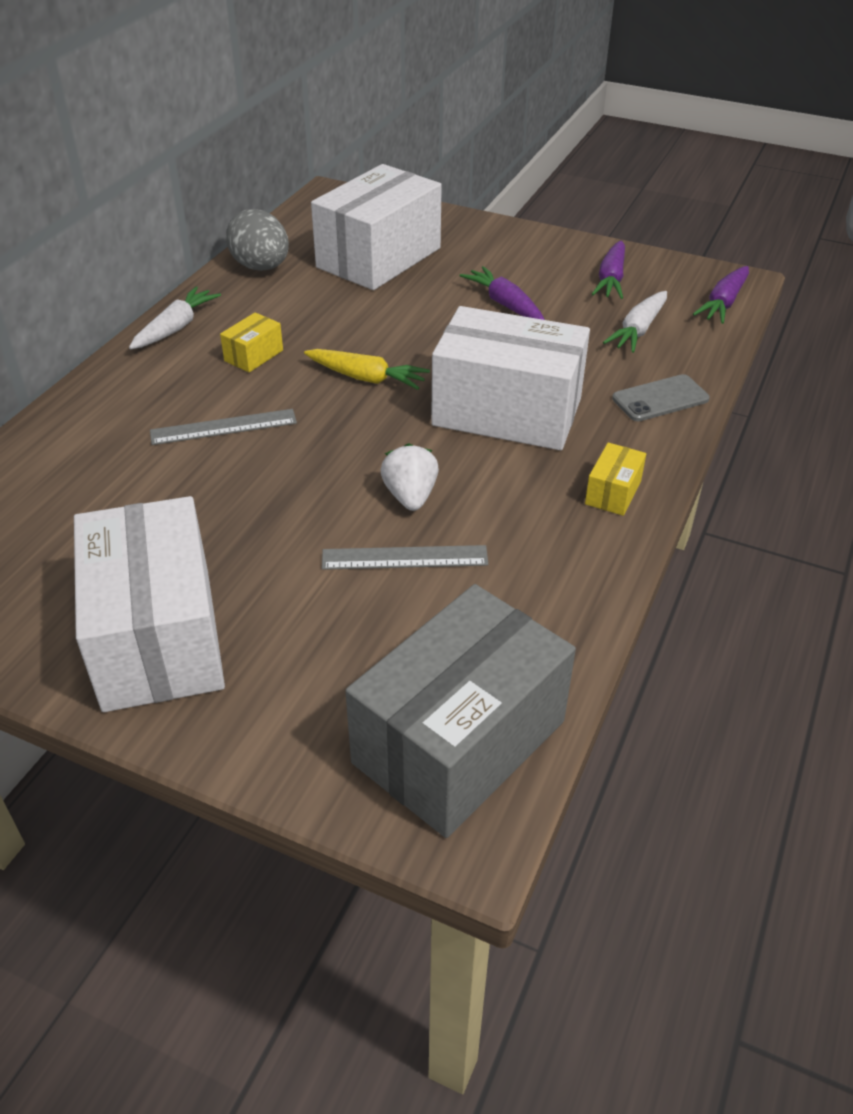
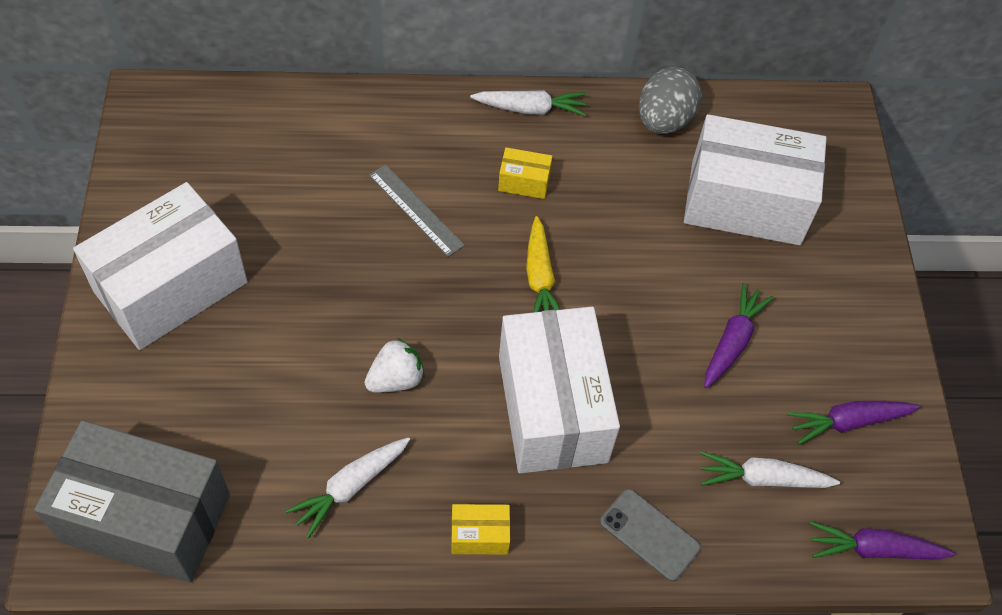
camera: 60 degrees right, 15 degrees up
grey ruler [322,545,488,570] -> none
none -> white carrot [285,437,410,538]

